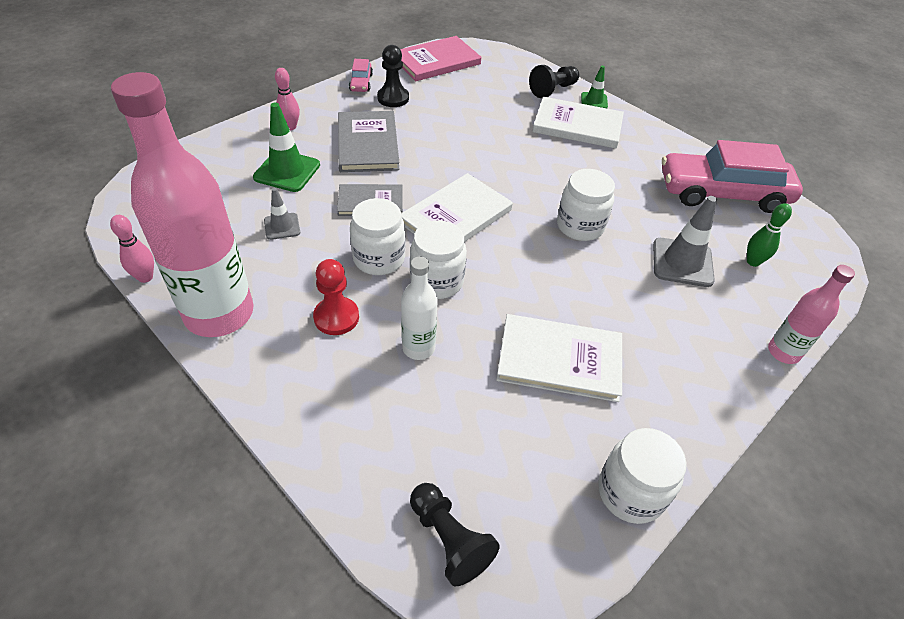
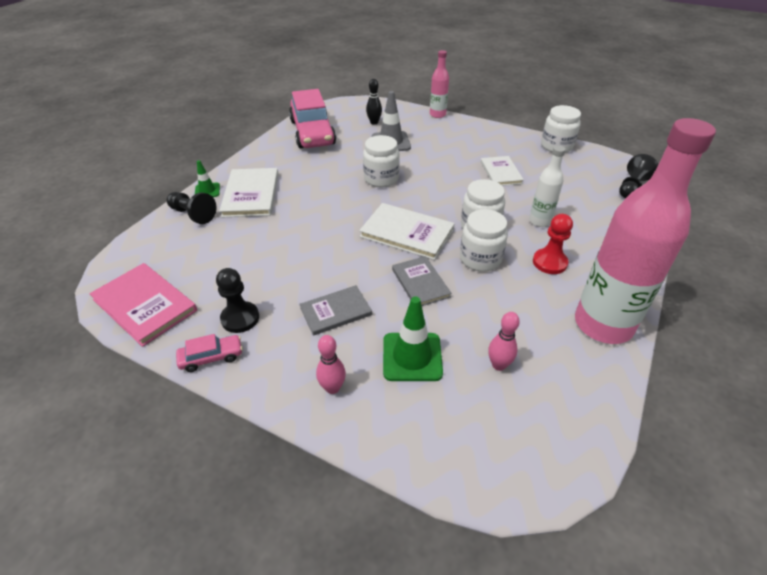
camera: 105 degrees left, 5 degrees down
pink bowling pin [110,215,154,283] -> pink bowling pin moved to [488,312,520,371]
grey traffic cone [264,188,300,240] -> none
grey book [338,111,400,172] -> grey book [299,285,372,336], size x0.65
white book [496,314,622,402] -> white book [481,156,524,186], size x0.65
green bowling pin [747,203,792,267] -> black bowling pin [366,79,382,125]

